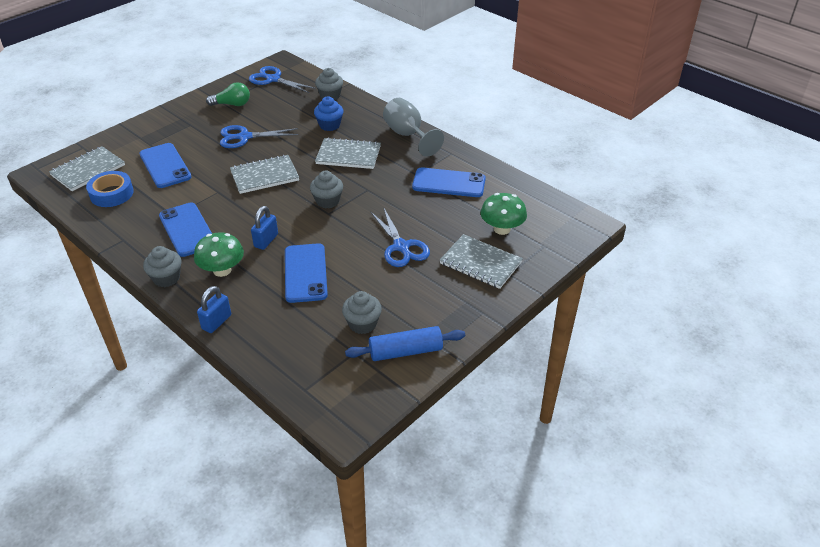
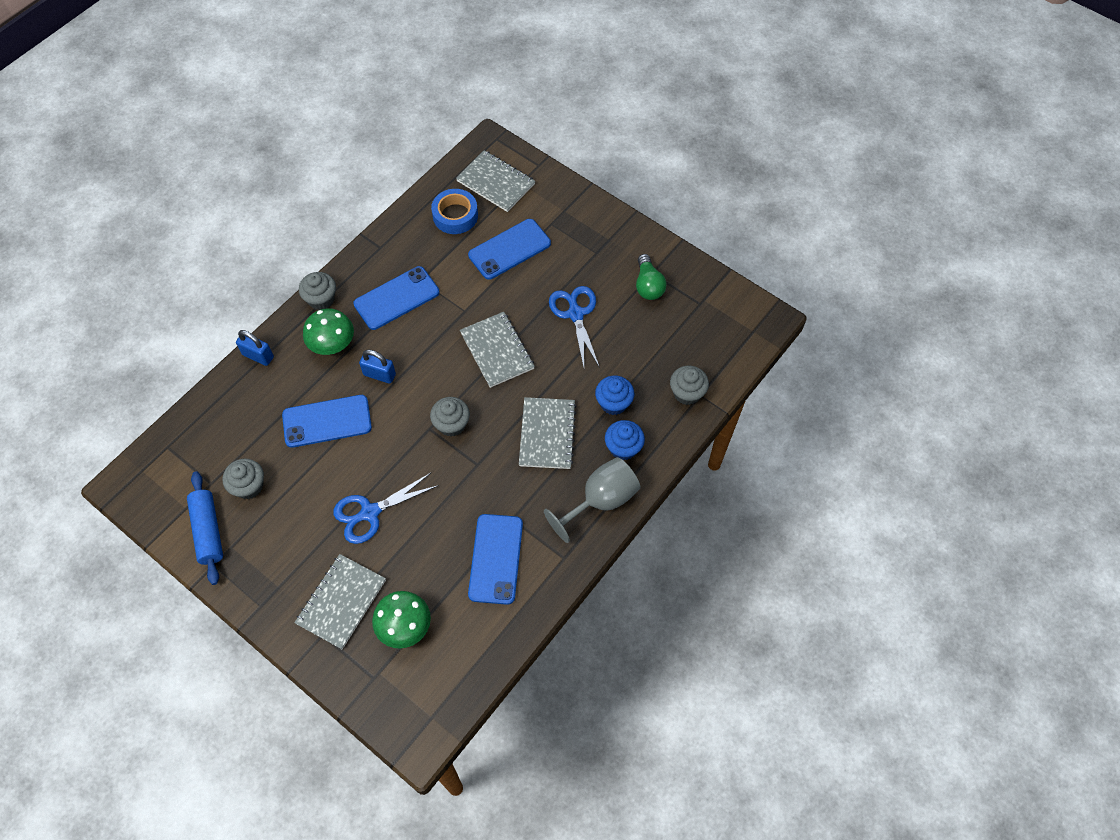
camera: 85 degrees right, 20 degrees up
blue scissors [249,66,316,93] -> none
none -> blue cupcake [605,420,645,460]

